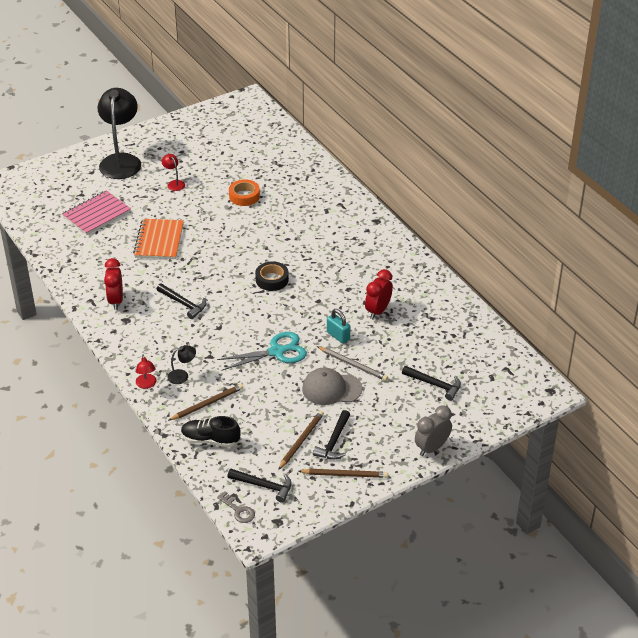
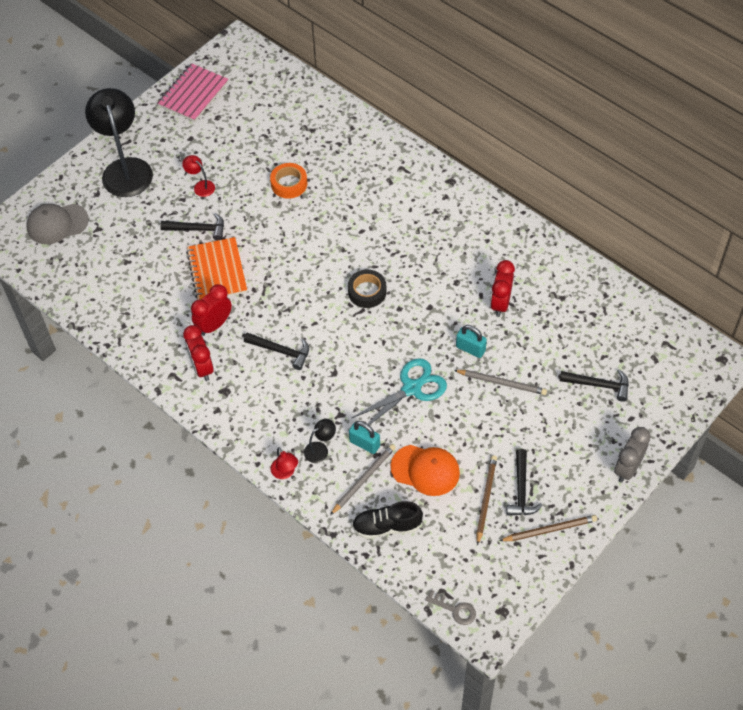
camera: 15 degrees left, 15 degrees up
pink notebook [62,190,131,235] -> pink notebook moved to [157,63,229,122]
brown pencil [168,384,243,421] -> grey pencil [330,444,396,515]
black hammer [227,469,292,503] -> black hammer moved to [160,213,224,241]
grey cap [302,367,362,405] -> grey cap moved to [26,204,89,244]
none -> red clock [191,284,232,336]
none -> turquoise padlock [349,421,380,454]
none -> orange cap [391,445,460,496]

